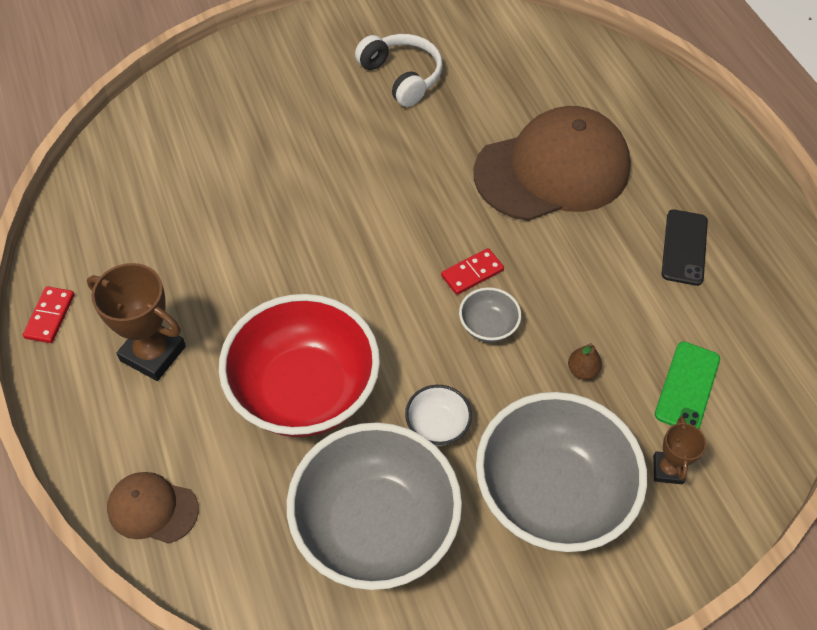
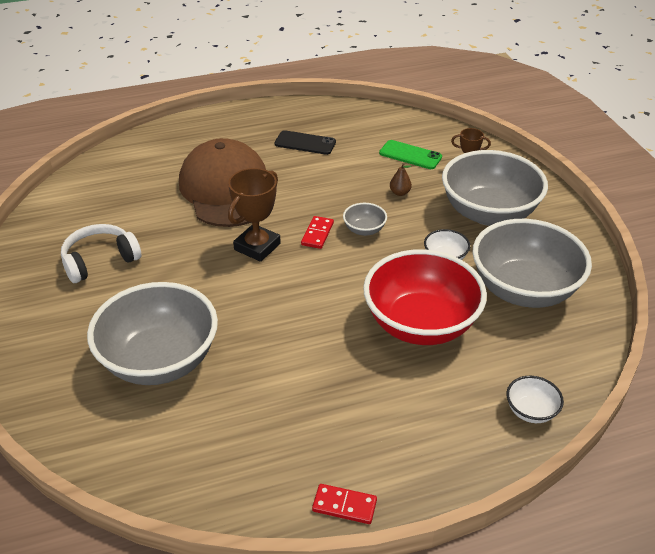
camera: 85 degrees left, 15 degrees down
brown trophy [87,263,186,381] -> brown trophy moved to [228,168,281,262]
brown cap [107,472,199,544] -> white bowl [506,376,564,423]
red domino [441,248,504,295] -> red domino turned 45 degrees clockwise [301,216,334,249]
none -> grey bowl [87,282,218,385]

